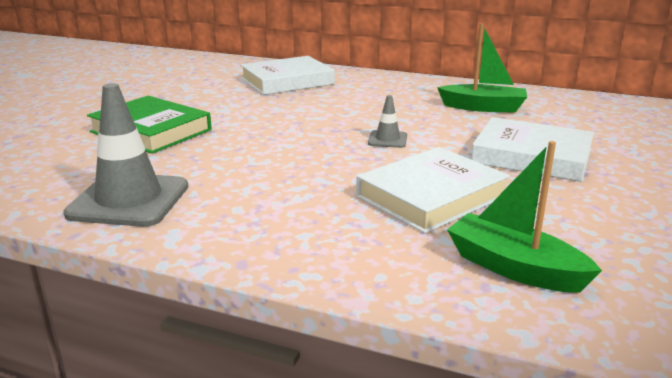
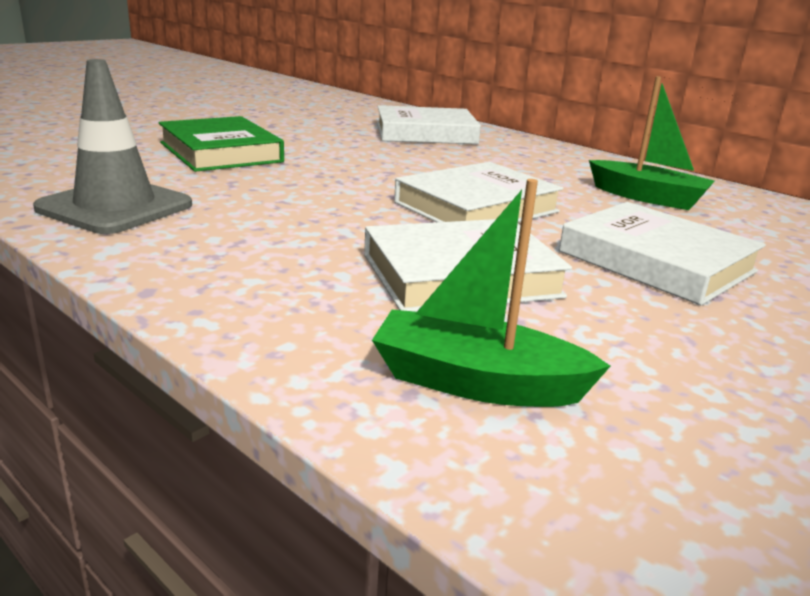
camera: 20 degrees right, 0 degrees up
grey traffic cone [368,95,407,148] -> white book [394,162,563,222]
green boat [447,141,602,293] -> green boat turned 45 degrees counterclockwise [372,179,610,407]

